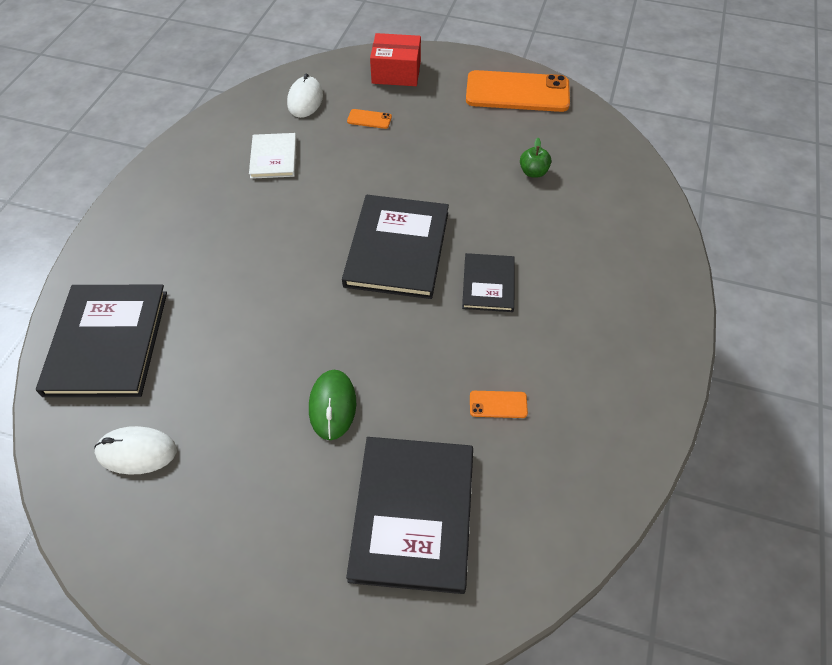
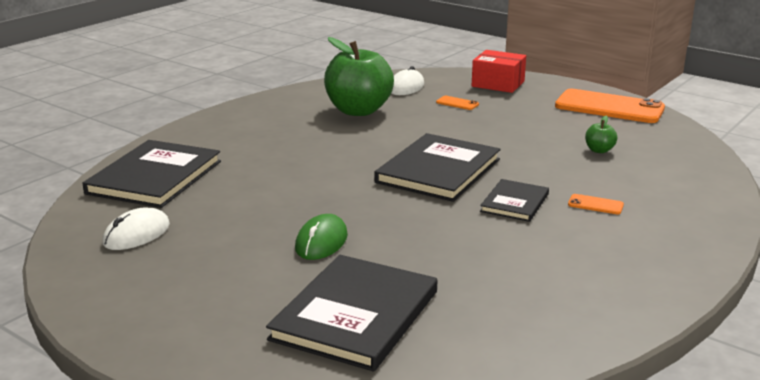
camera: 20 degrees right, 30 degrees down
white mouse [94,426,177,475] -> white mouse turned 75 degrees counterclockwise [102,208,170,250]
white book [249,133,297,179] -> green apple [324,37,394,116]
orange phone [470,391,528,418] -> orange phone moved to [568,194,624,215]

